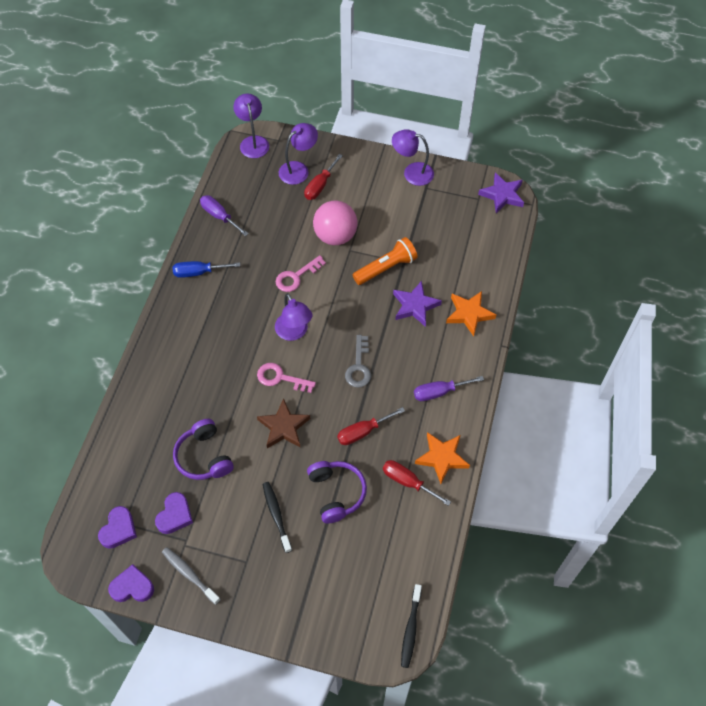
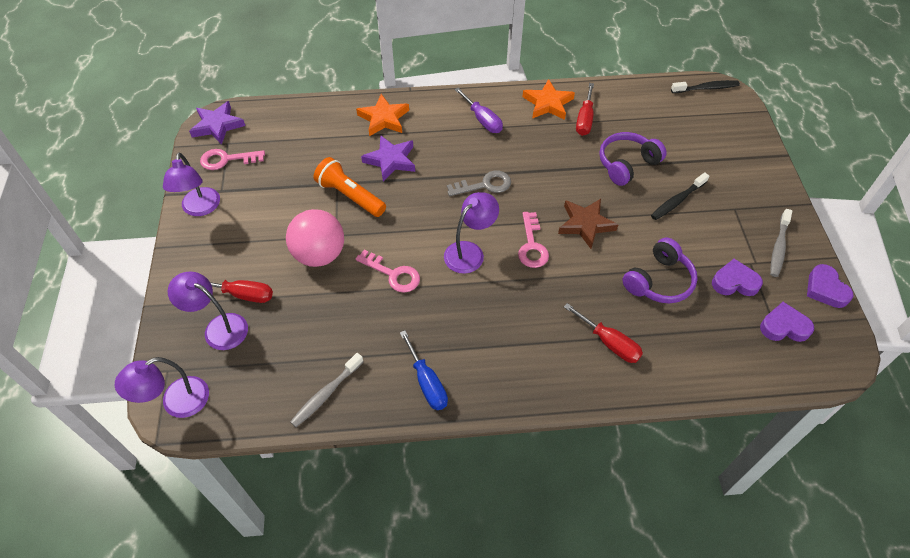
camera: 110 degrees left, 5 degrees down
purple screwdriver [200,195,248,236] -> grey toothbrush [290,353,364,427]
red screwdriver [337,407,405,445] -> red screwdriver moved to [564,303,643,363]
none -> pink key [200,149,265,170]

